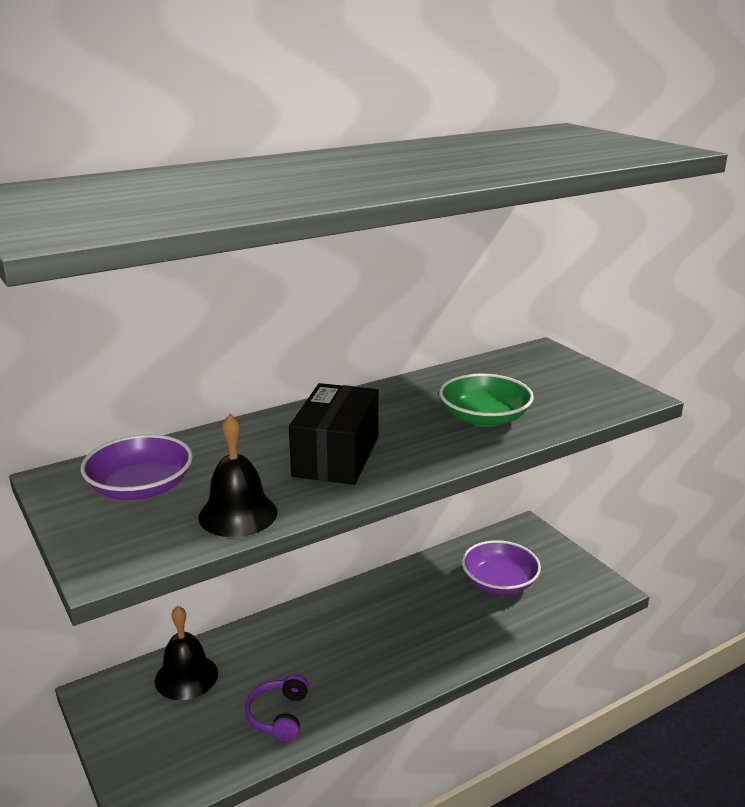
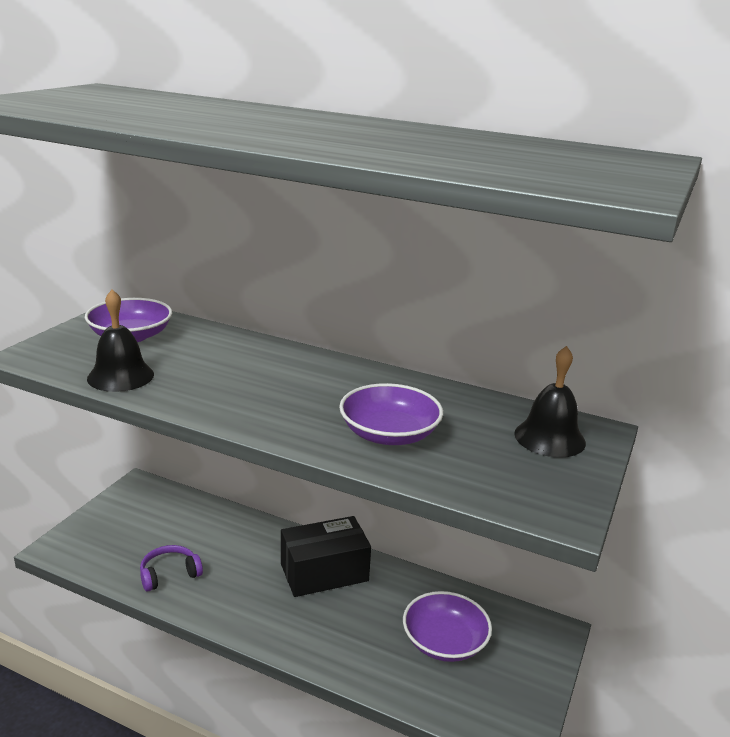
camera: 55 degrees right, 0 degrees up
black bell [155,606,218,700] -> black bell moved to [514,346,586,458]
black box [289,383,379,485] -> black box moved to [281,516,371,597]
green bowl [439,374,534,427] -> purple bowl [339,383,443,445]

